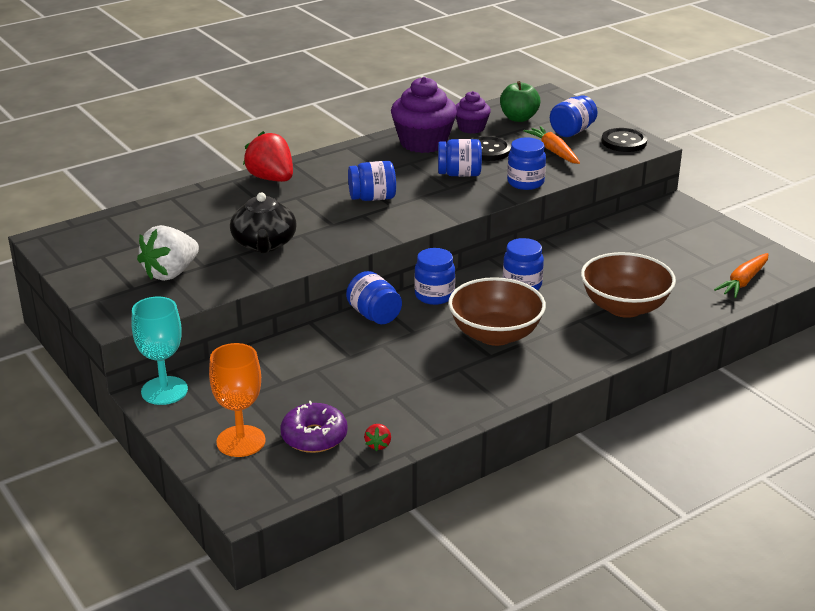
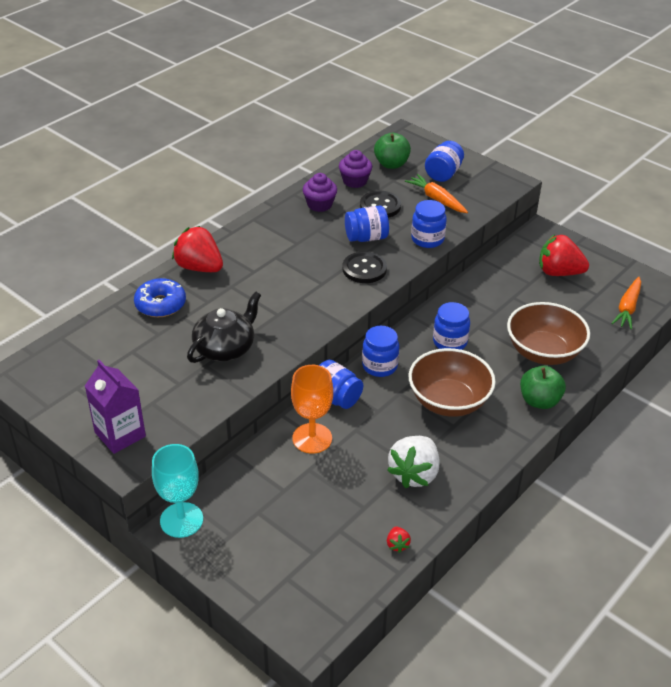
camera: 15 degrees left, 10 degrees up
white strawberry [137,225,199,281] -> white strawberry moved to [387,436,439,488]
orange goblet [209,343,266,457] -> orange goblet moved to [291,365,333,454]
black teapot [230,192,297,253] -> black teapot turned 120 degrees counterclockwise [187,291,261,363]
purple donut [280,401,348,453] -> none
blue jar [348,161,396,201] -> none
purple cupcake [391,77,457,153] -> purple cupcake [303,173,337,212], size x0.58
black button [601,128,647,152] -> black button moved to [343,252,387,283]
none -> purple carton [85,360,146,454]
none -> blue donut [134,278,186,317]
none -> green apple [520,366,566,409]
none -> red strawberry [539,234,589,276]

